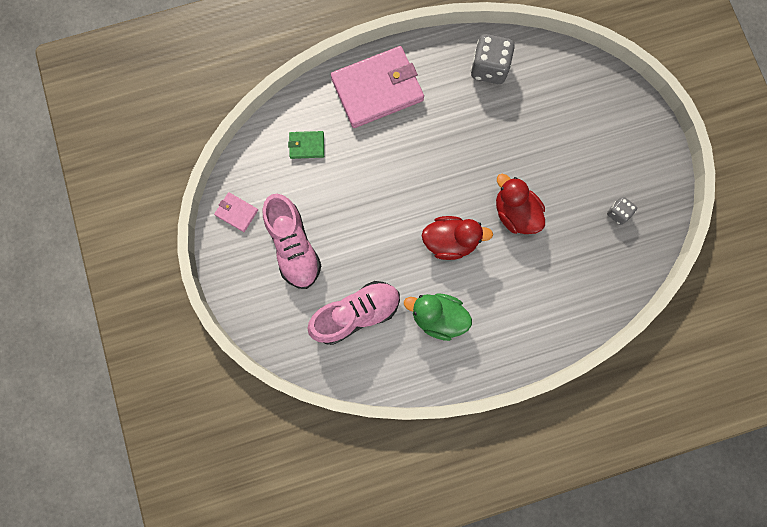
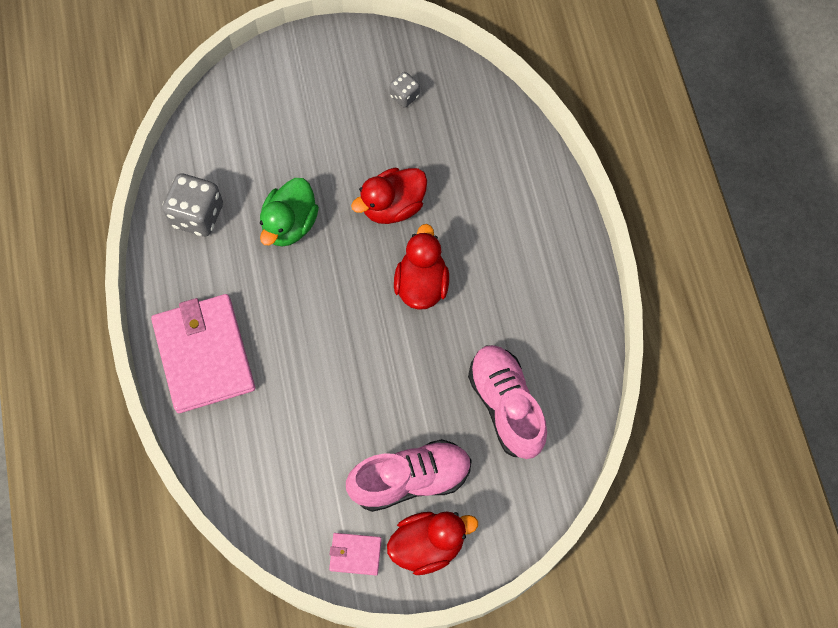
camera: 85 degrees left, 10 degrees down
pink wallet [214,192,258,232] -> pink wallet turned 60 degrees clockwise [329,533,382,575]
green wallet [288,131,324,159] -> none
green duck [404,293,472,341] -> green duck moved to [260,178,319,247]
none -> red duck [387,511,478,575]

